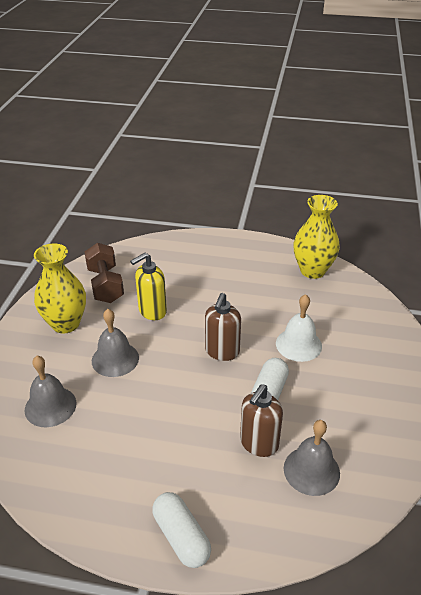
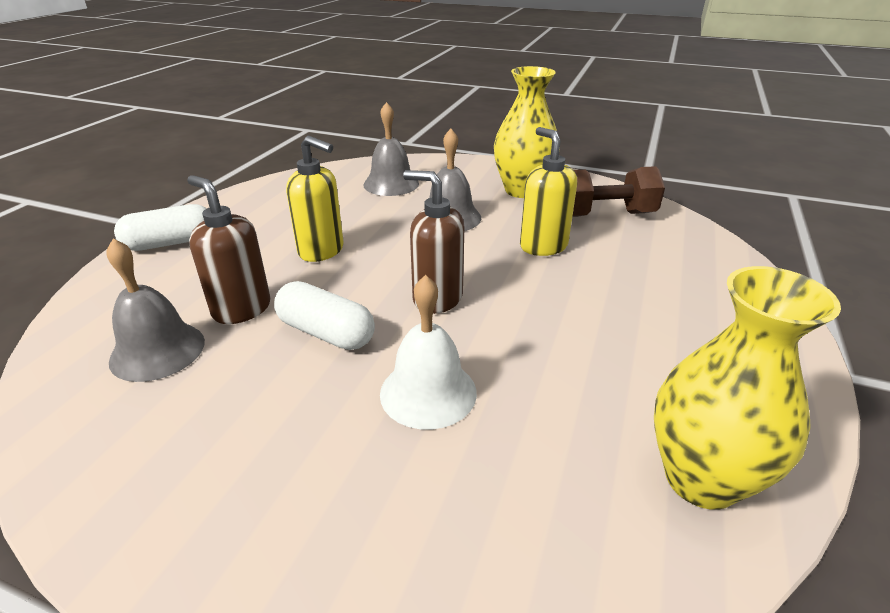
camera: 100 degrees right, 5 degrees down
none -> yellow soap dispenser [286,136,344,262]

